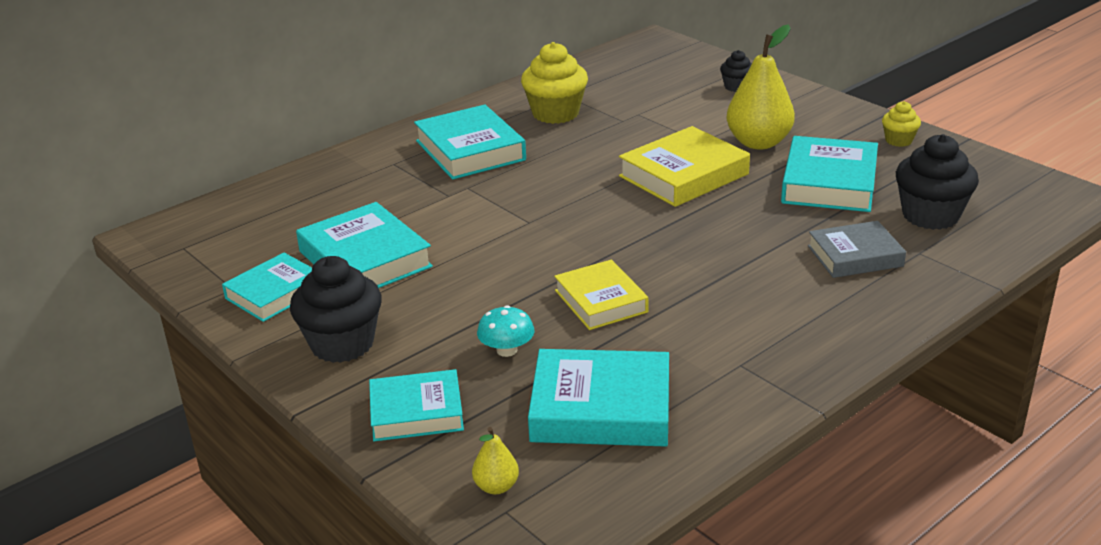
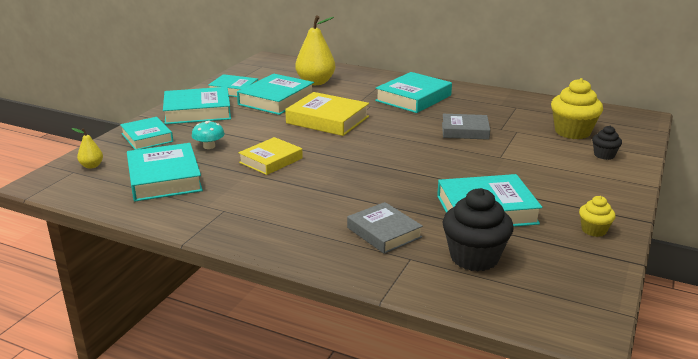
camera: 65 degrees right, 5 degrees down
black cupcake [290,256,382,363] -> turquoise book [163,87,231,124]
yellow cupcake [521,42,588,124] -> yellow cupcake moved to [551,78,603,139]
yellow book [619,126,750,207] -> yellow book moved to [285,92,369,136]
yellow pear [726,24,795,150] -> yellow pear moved to [295,15,335,85]
none -> grey book [442,114,490,140]

